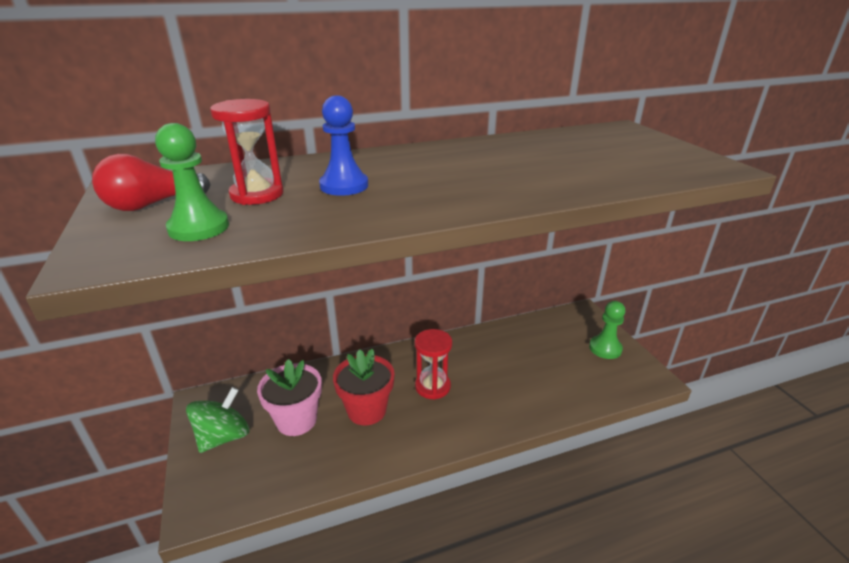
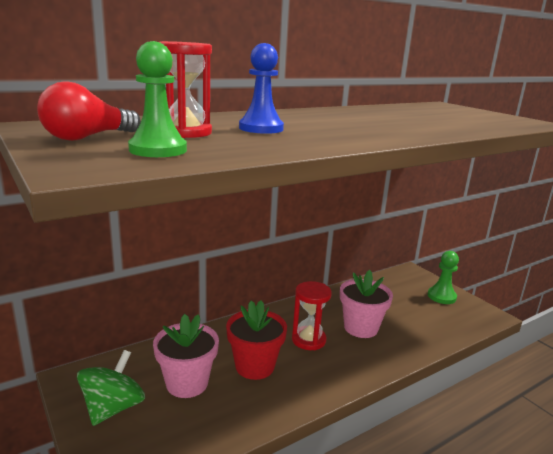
camera: 15 degrees left, 10 degrees down
none -> pink flower pot [340,270,393,338]

